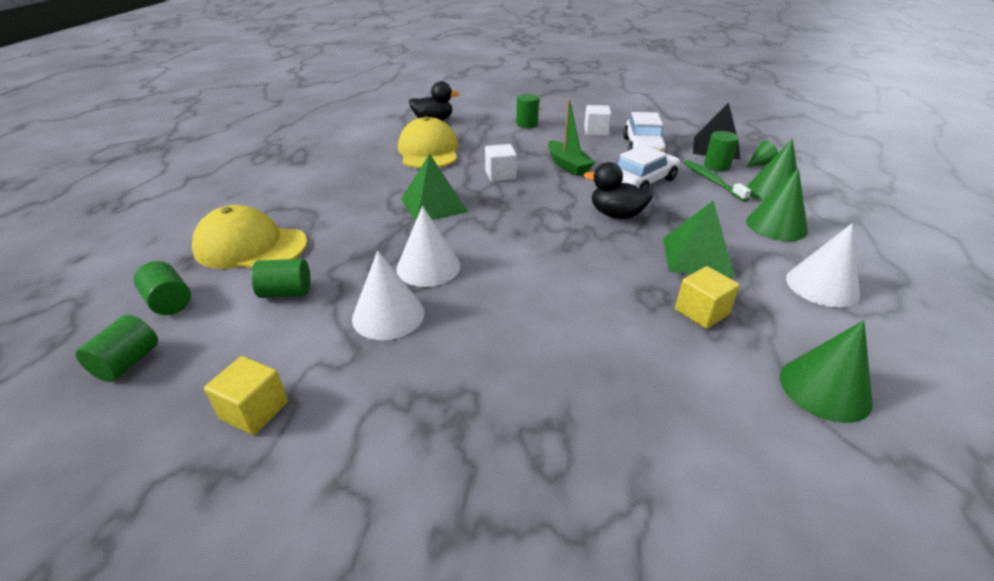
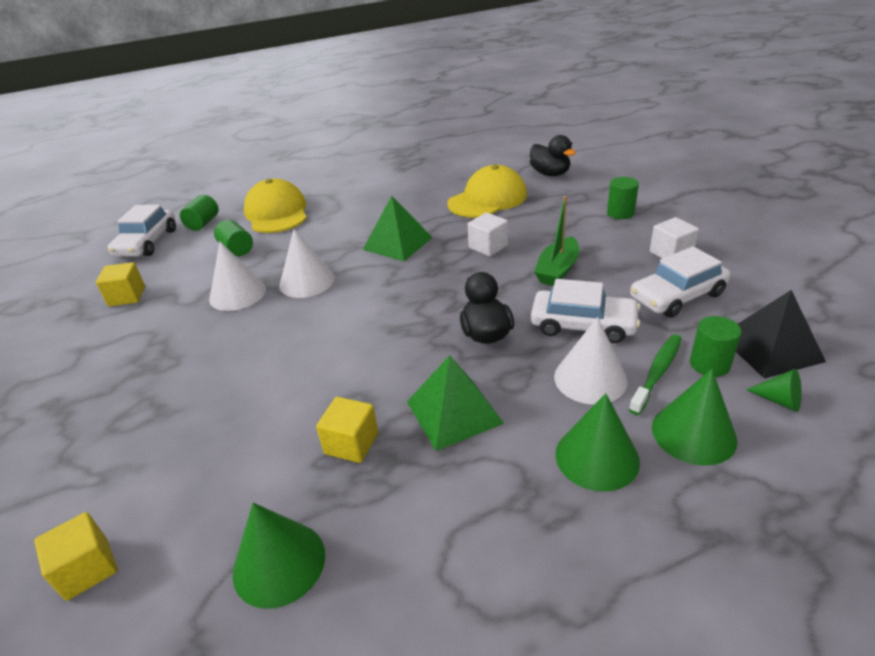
camera: 60 degrees right, 0 degrees up
green cylinder [75,315,158,382] -> white car [108,205,176,257]
white cone [786,223,860,308] -> white cone moved to [554,317,628,404]
none -> yellow cube [34,512,117,601]

